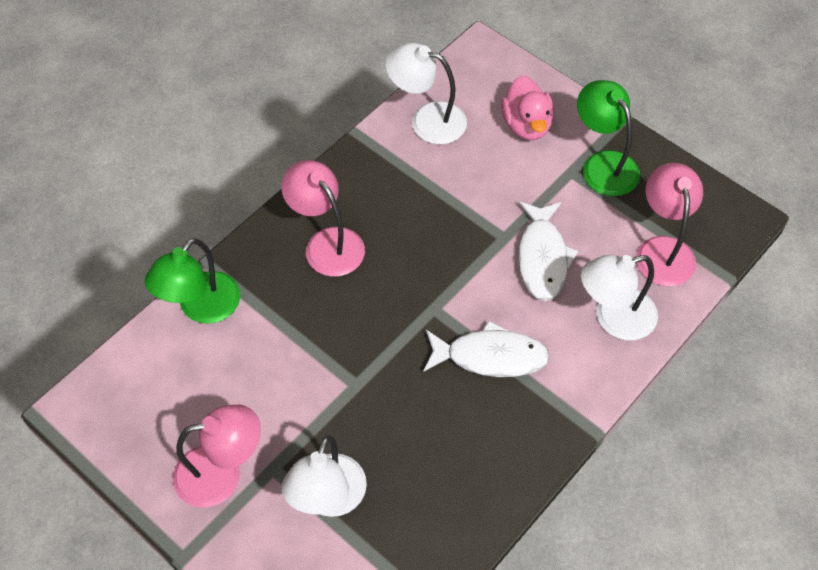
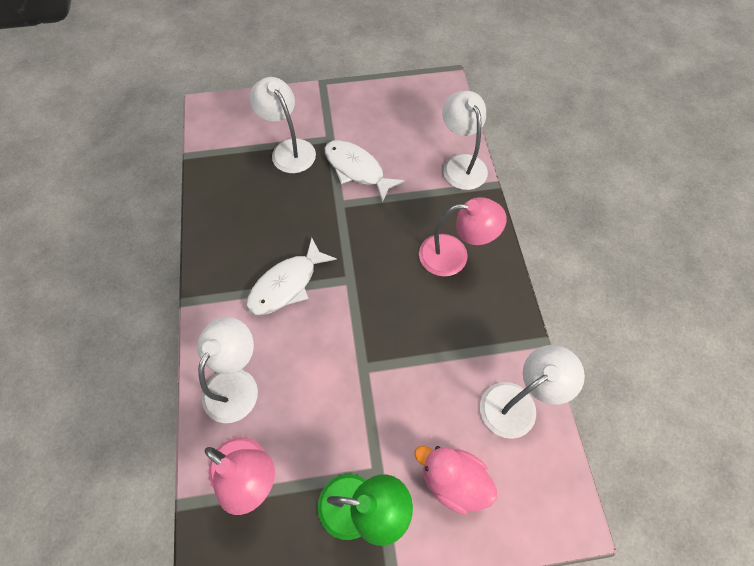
camera: 130 degrees right, 5 degrees up
green lamp [145,238,240,324] -> white lamp [442,91,488,190]
pink lamp [173,405,261,508] -> none
white fish [518,201,578,301] -> white fish moved to [325,140,405,203]

